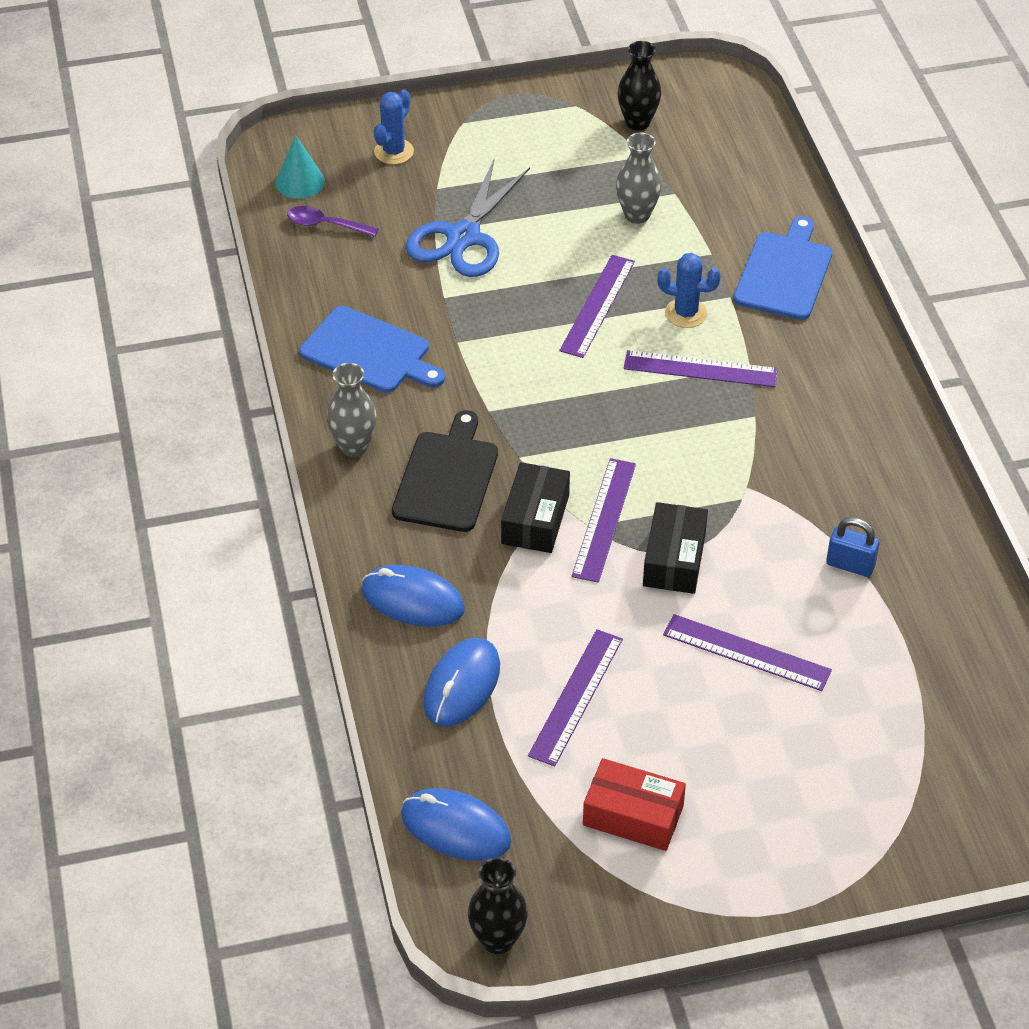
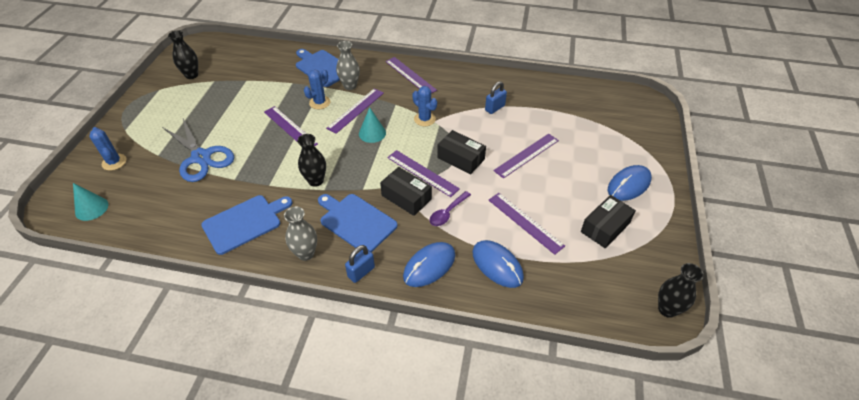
camera: 65 degrees left, 0 degrees up
purple spoon [287,206,379,237] -> purple spoon moved to [430,191,471,226]
black cutting board [392,410,498,532] -> blue cutting board [318,194,398,252]
blue mouse [401,788,511,861] -> blue mouse moved to [608,165,652,201]
red box [583,758,686,851] -> black box [581,195,636,248]
grey vase [616,132,662,224] -> grey vase moved to [336,41,360,90]
none -> black vase [297,134,326,187]
none -> blue padlock [345,245,375,283]
none -> turquoise cone [359,107,386,143]
none -> purple ruler [385,57,437,93]
none -> blue cactus [412,86,437,126]

